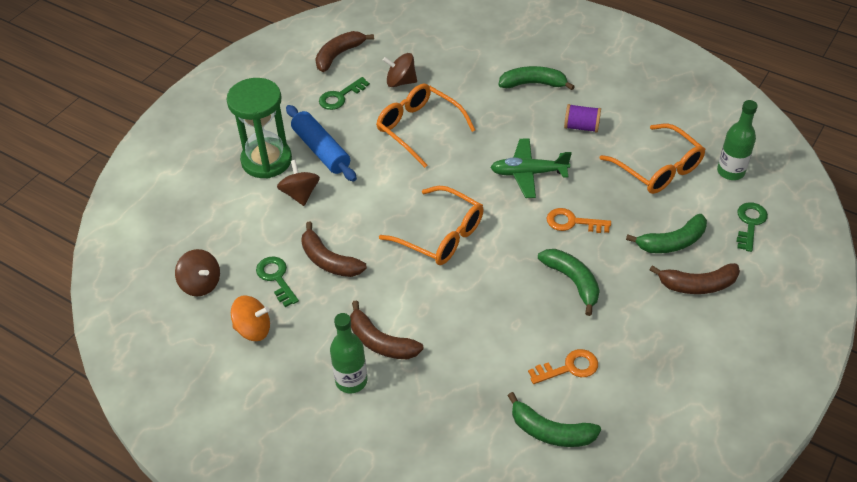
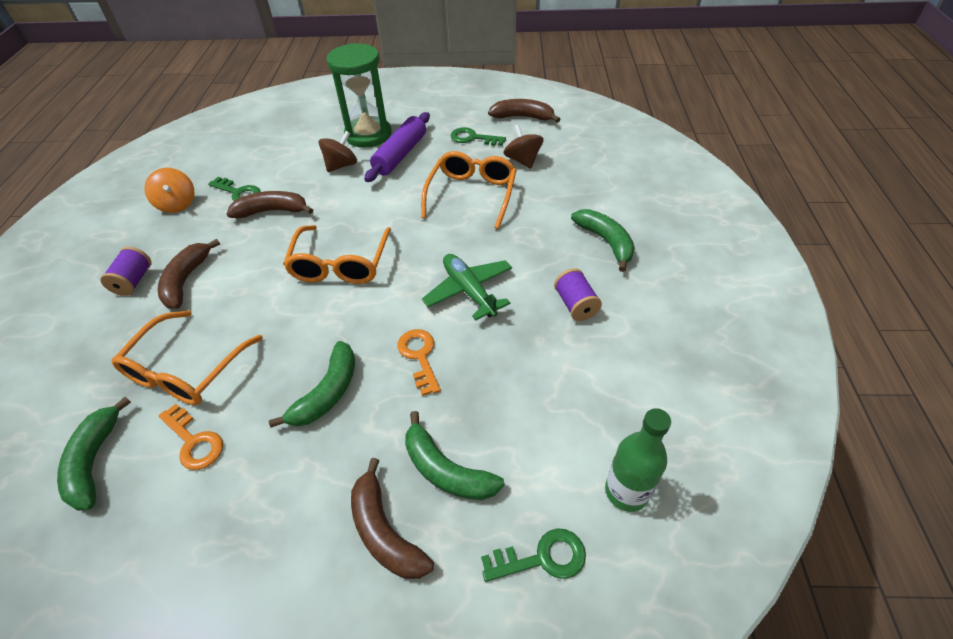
camera: 60 degrees right, 0 degrees up
brown spinning top [175,249,220,296] -> none
green key [256,257,299,307] -> green key turned 90 degrees clockwise [208,177,261,201]
blue rolling pin [286,105,357,182] -> purple rolling pin [364,112,430,182]
brown banana [301,222,367,277] -> brown banana turned 75 degrees clockwise [227,191,313,218]
green bottle [330,313,368,394] -> purple spool [100,247,152,296]
orange glasses [600,123,706,194] -> orange glasses moved to [111,310,263,405]

